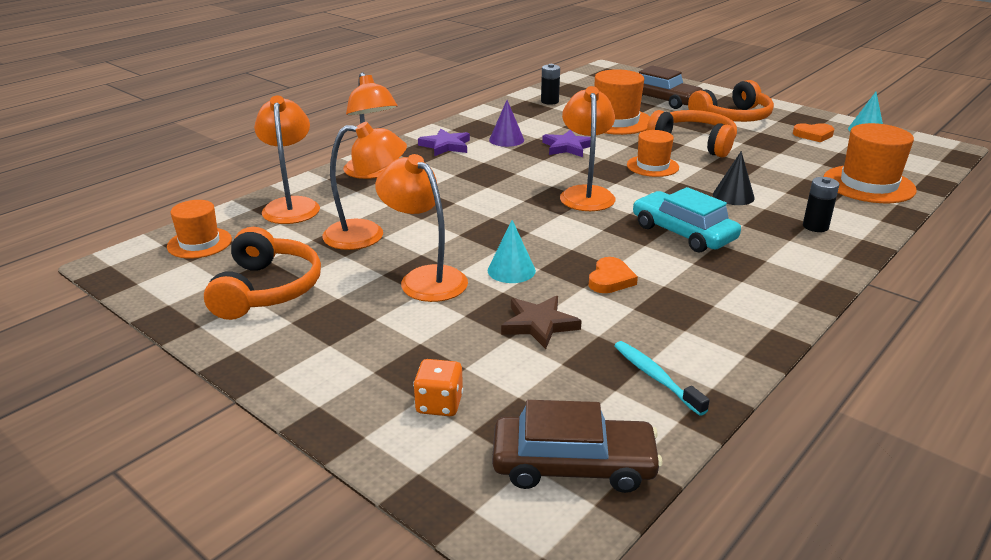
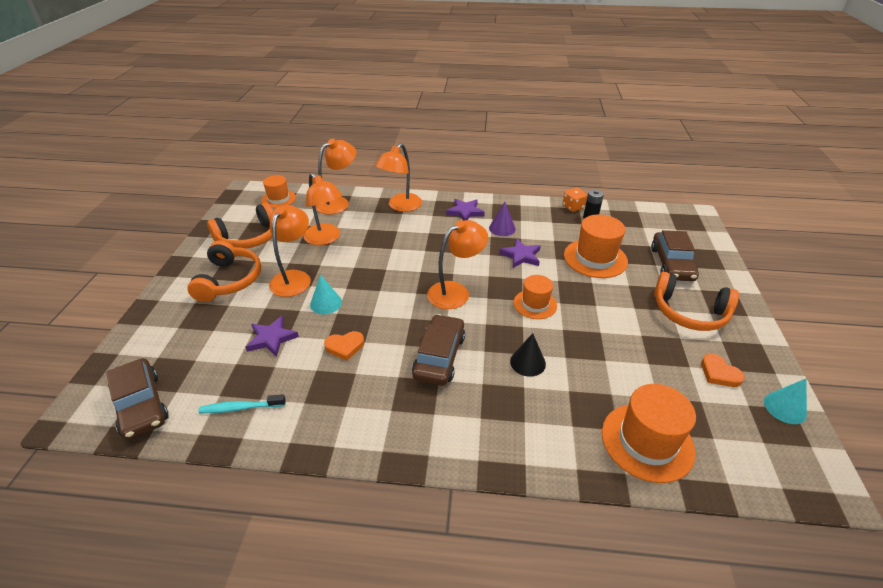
camera: 55 degrees right, 10 degrees up
orange dice [413,359,463,416] -> orange dice moved to [563,188,587,212]
brown star [501,296,582,349] -> purple star [245,316,299,357]
turquoise toothbrush [614,341,710,416] -> turquoise toothbrush turned 120 degrees counterclockwise [198,394,286,413]
turquoise car [633,187,741,253] -> brown car [412,314,465,386]
orange headphones [647,110,737,157] -> orange headphones moved to [187,240,261,302]
black battery [803,177,839,232] -> none

